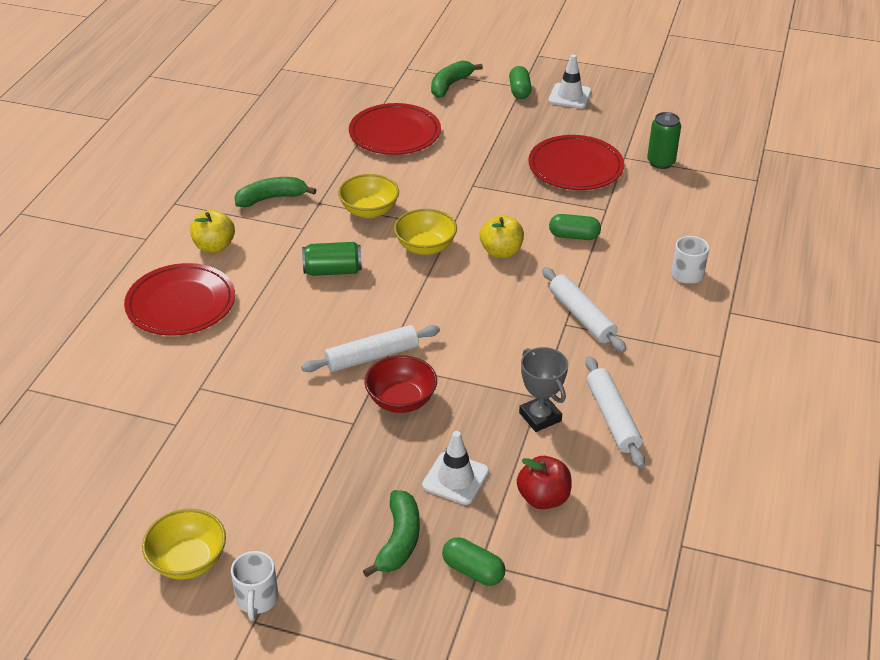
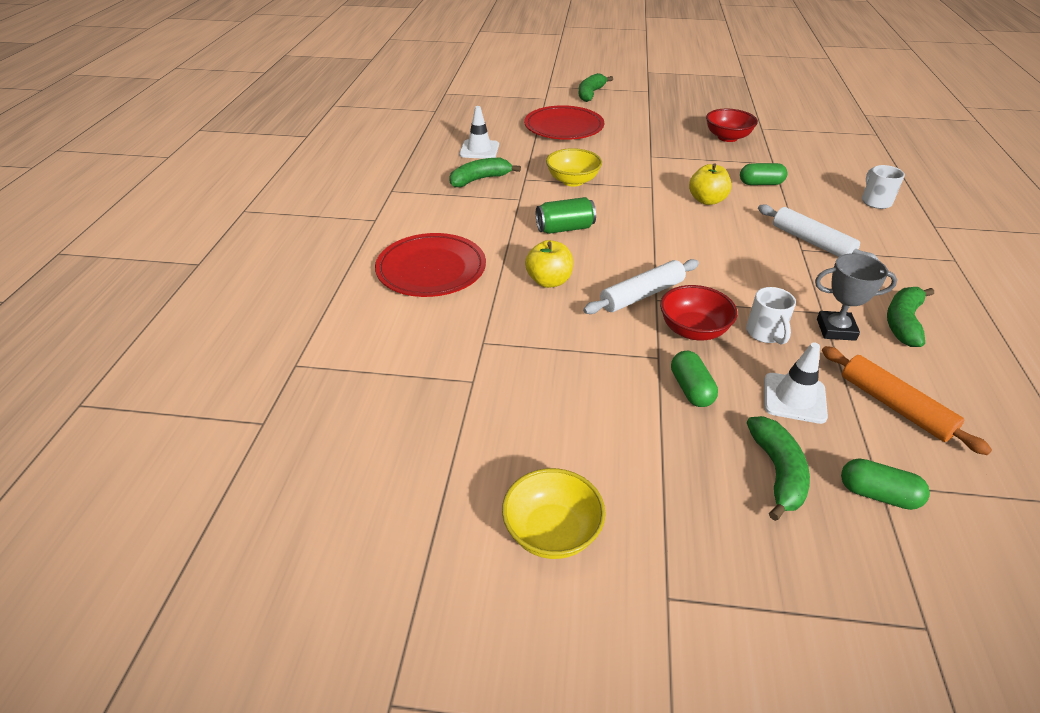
camera: 10 degrees left, 0 degrees up
yellow apple [190,210,235,253] -> yellow apple moved to [525,240,573,288]
white mug [231,551,278,621] -> white mug moved to [746,287,796,344]
yellow bowl [394,209,457,255] -> none
green capsule [509,66,532,99] -> green capsule moved to [671,351,718,407]
red apple [517,456,572,509] -> orange rolling pin [822,346,992,455]
grey trophy [519,347,568,432] -> grey trophy turned 45 degrees counterclockwise [815,253,897,341]
red plate [528,135,624,190] -> red bowl [706,109,758,142]
white traffic cone [549,54,591,108] -> white traffic cone moved to [459,106,499,159]
white rolling pin [585,356,645,468] -> green banana [887,287,934,347]
green can [647,112,681,169] -> none

